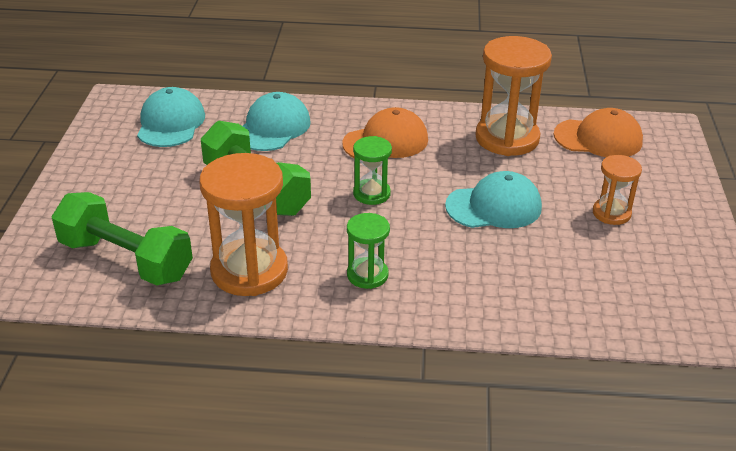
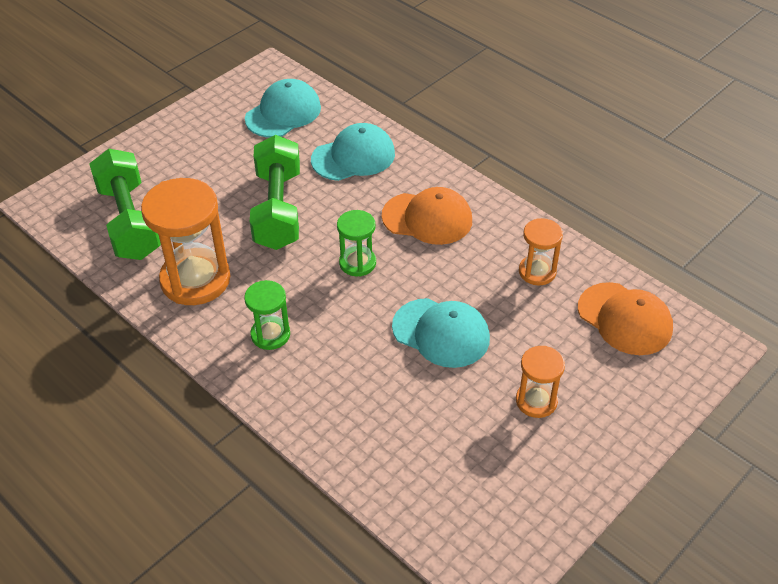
camera: 40 degrees right, 10 degrees up
orange hourglass [475,36,552,156] -> orange hourglass [519,218,563,285], size x0.54

